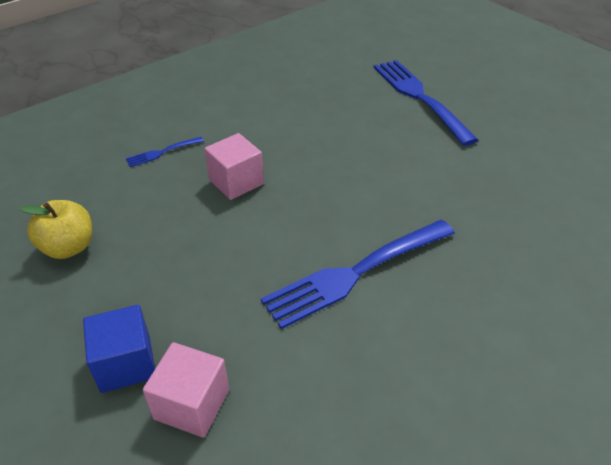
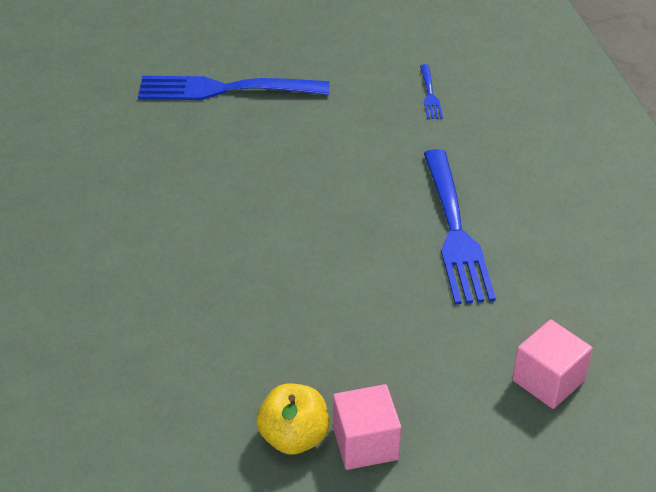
camera: 65 degrees left, 0 degrees up
blue cube [83,305,155,393] -> none
blue fork [126,137,204,167] -> blue fork moved to [420,64,443,119]
pink cube [204,133,264,200] -> pink cube moved to [333,384,401,470]

